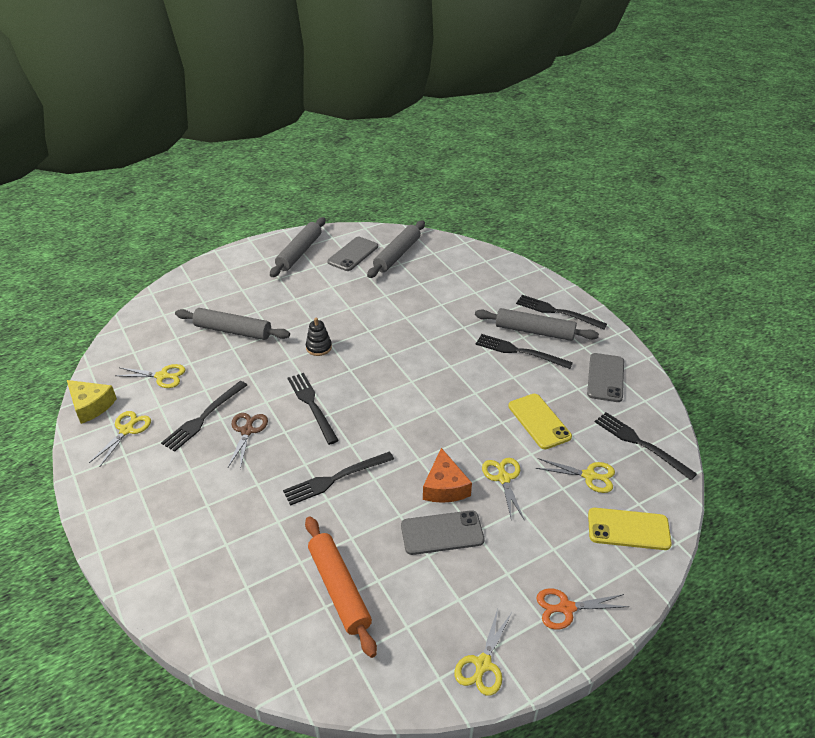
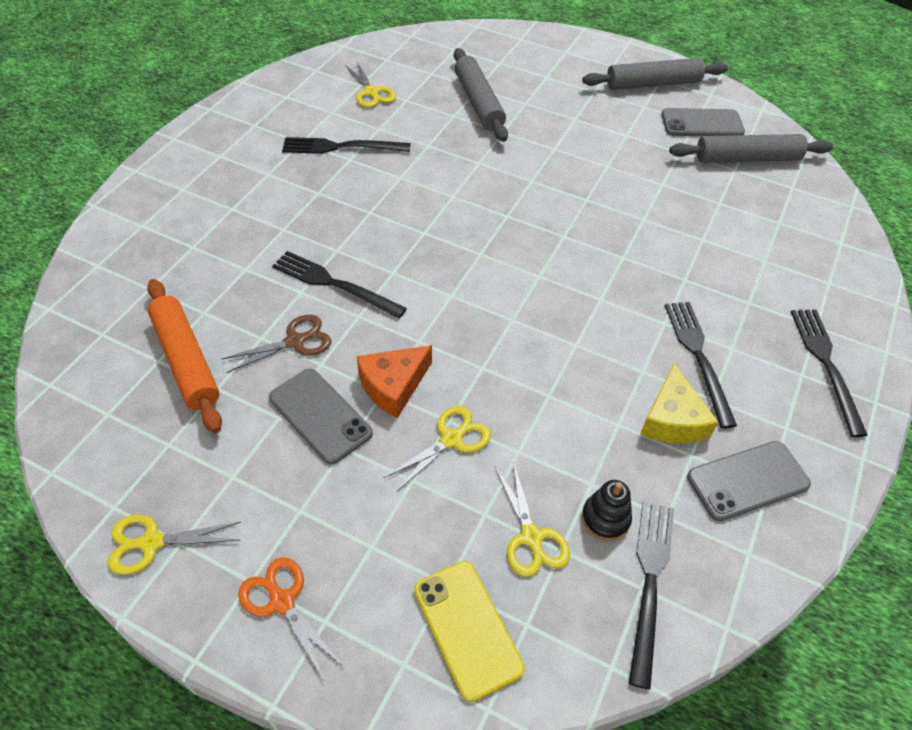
camera: 55 degrees right, 10 degrees up
yellow cheese [67,380,117,424] -> yellow cheese moved to [640,364,718,444]
yellow scissors [89,411,151,466] -> none
brown scissors [228,413,268,469] -> brown scissors moved to [221,315,331,373]
black fork [288,373,339,445] -> none
orange rolling pin [305,516,377,658] -> orange rolling pin turned 60 degrees counterclockwise [147,279,222,433]
black stacking toy [306,318,332,356] -> black stacking toy moved to [582,480,632,541]
grey rolling pin [475,308,599,341] -> none
yellow phone [508,394,572,449] -> none

